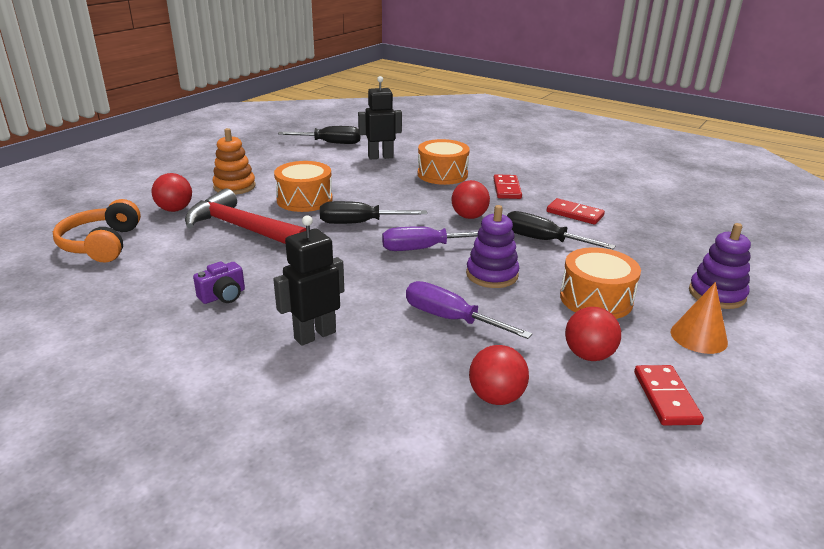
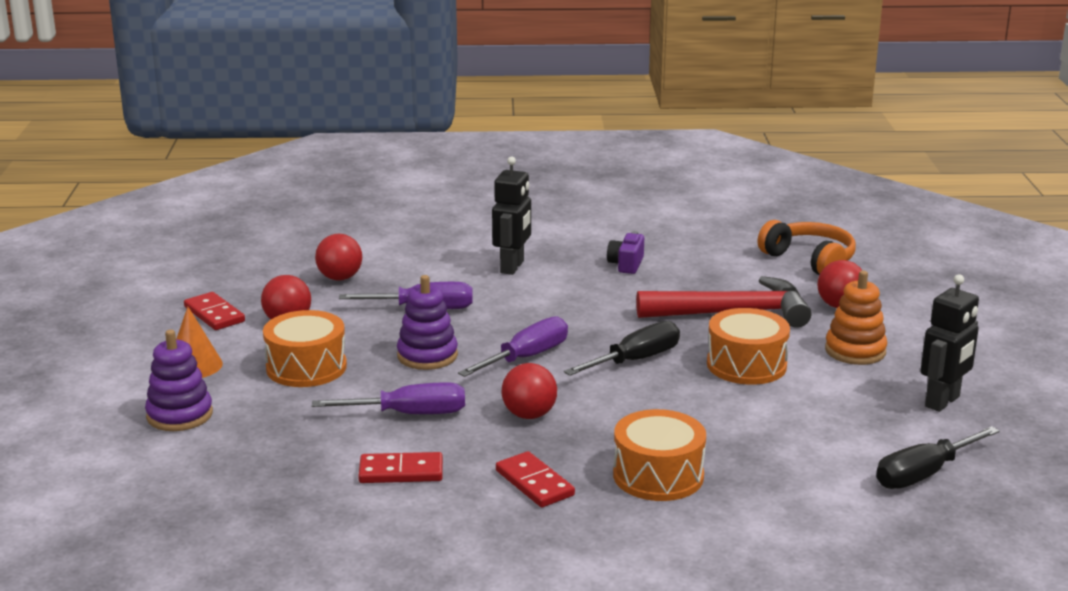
camera: 145 degrees right, 5 degrees down
black robot [358,76,402,159] -> black robot moved to [921,274,979,412]
black screwdriver [507,211,616,249] -> purple screwdriver [312,382,465,414]

